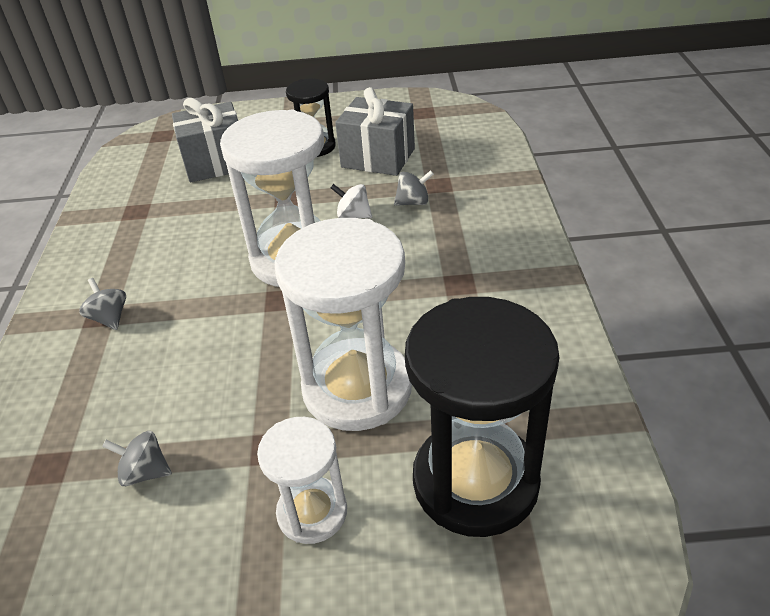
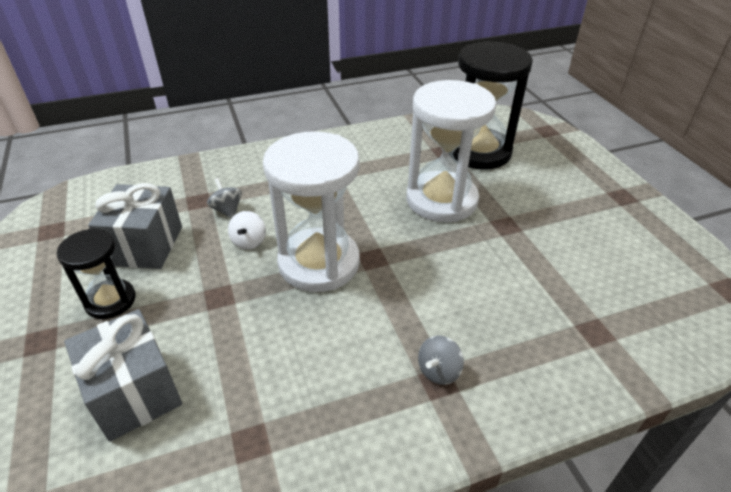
camera: 110 degrees left, 0 degrees up
grey spinning top [102,431,172,486] -> none
white hourglass [257,417,347,544] -> none

